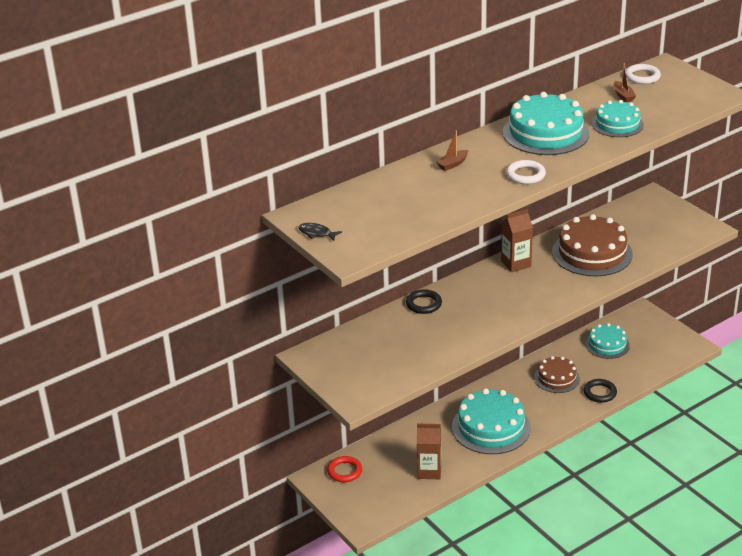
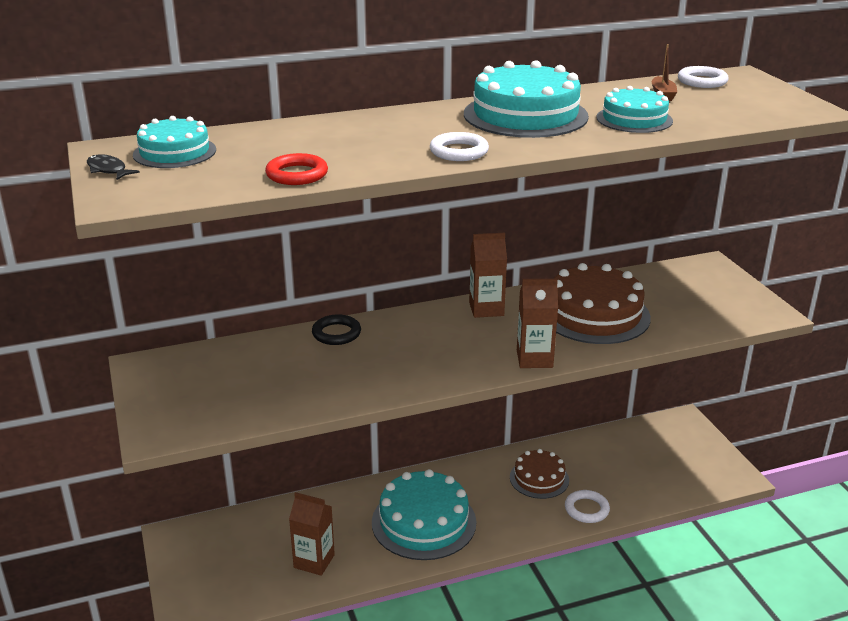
camera: 15 degrees right, 5 degrees down
red ring [327,456,362,482] -> red ring moved to [265,153,328,185]
brown boat [436,130,468,171] -> none
black ring [584,379,617,403] -> white ring [565,490,610,523]
turquoise cake [585,323,630,359] -> turquoise cake moved to [133,116,216,168]
none -> brown carton [517,279,558,368]

